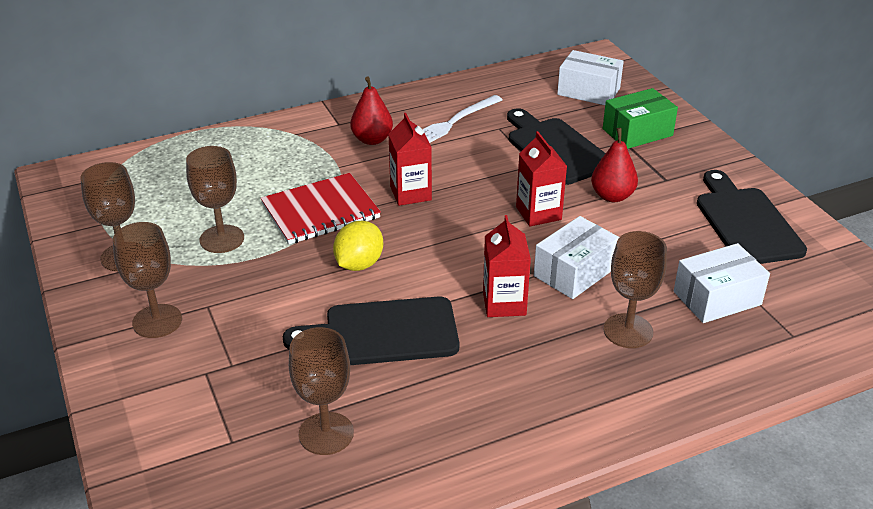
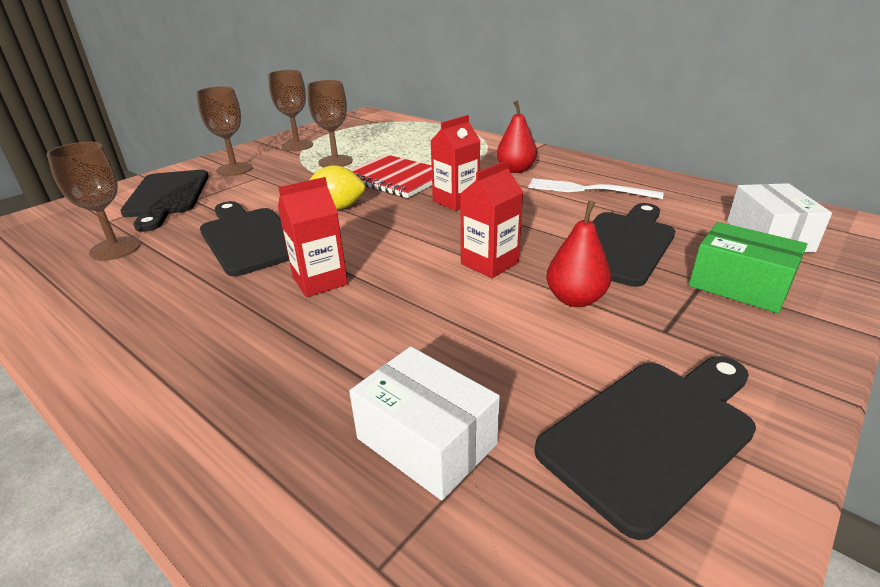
camera: 65 degrees right, 5 degrees down
white box [534,216,619,299] -> none
brown goblet [604,231,667,348] -> none
none -> black cutting board [120,170,209,232]

